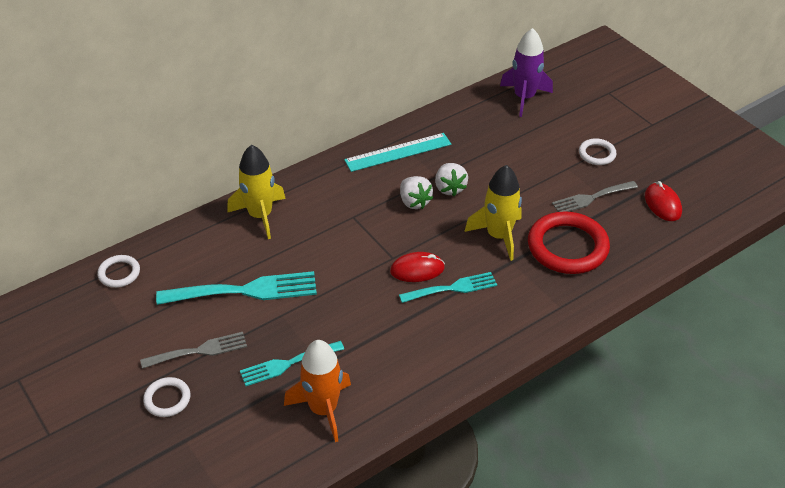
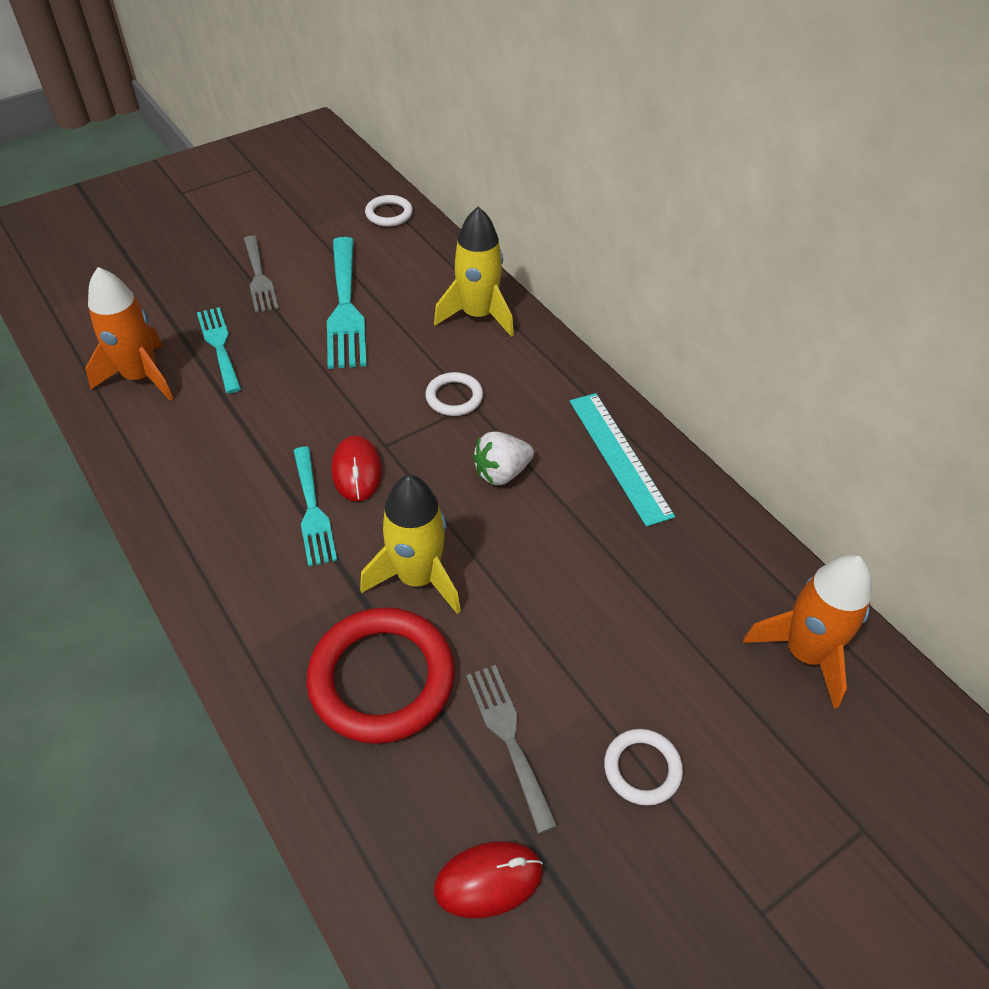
camera: 90 degrees right, 5 degrees up
white ring [143,377,190,417] -> white ring moved to [425,372,483,416]
white strawberry [435,163,468,196] -> none
purple rocket [500,28,553,117] -> orange rocket [743,555,872,709]

